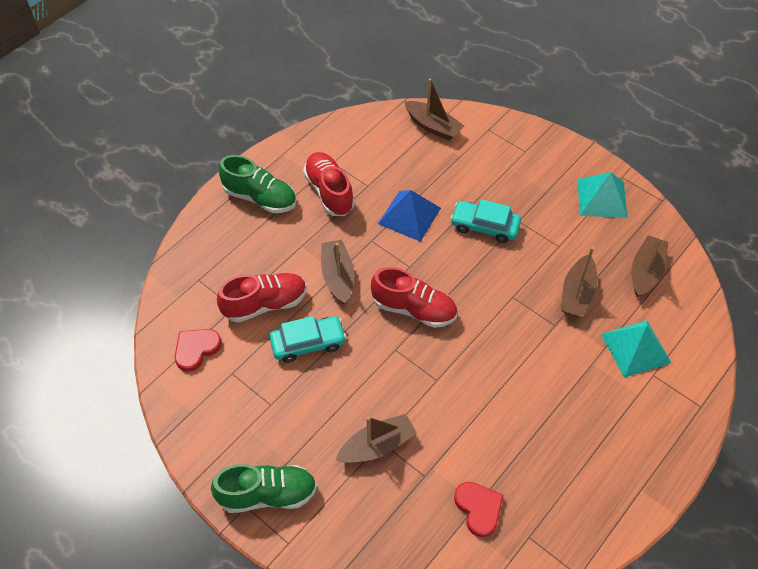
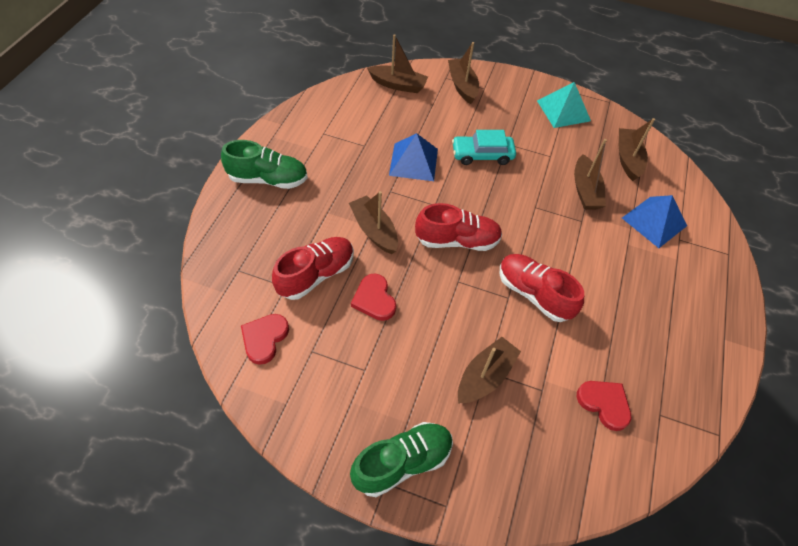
camera: 25 degrees left, 0 degrees up
turquoise car [269,316,346,363] -> red heart [351,274,396,321]
red shoe [303,152,355,216] -> red shoe moved to [500,254,584,322]
turquoise pyramid [601,320,671,378] -> blue pyramid [622,195,687,248]
none -> brown boat [448,42,479,104]

